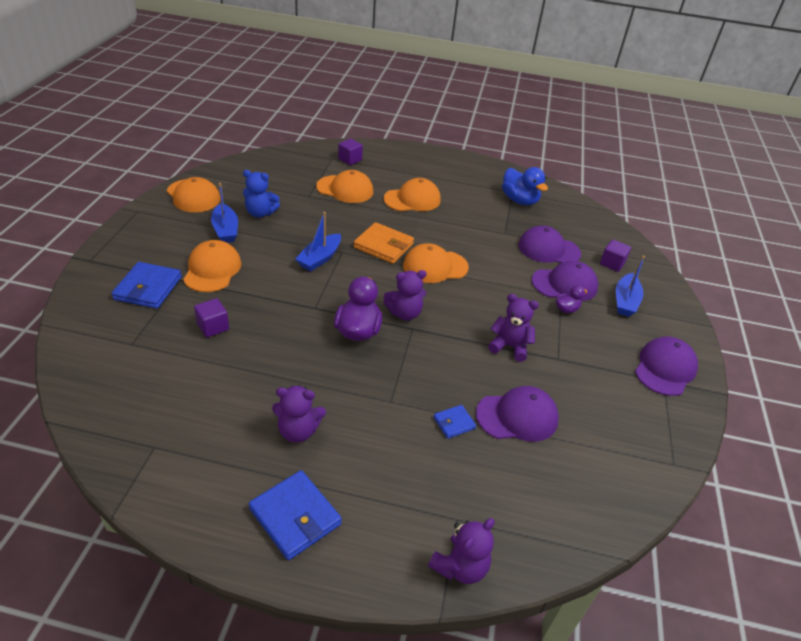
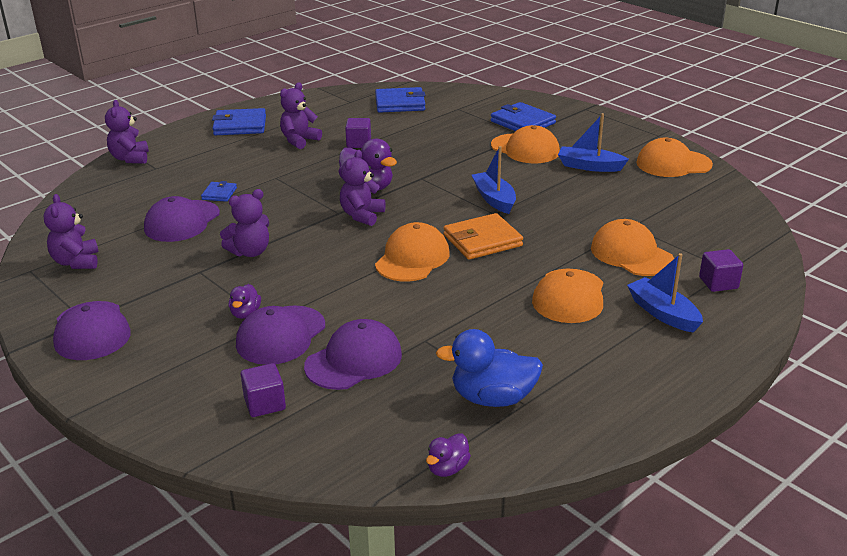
camera: 130 degrees right, 10 degrees down
purple cube [194,298,229,337] -> purple cube moved to [345,118,371,148]
blue teddy bear [243,170,280,218] -> none
orange cap [316,170,373,203] -> orange cap turned 90 degrees clockwise [591,219,674,276]
blue boat [616,255,645,317] -> blue boat moved to [627,253,703,333]
none -> purple teddy bear [44,194,99,269]
none -> blue wallet [375,87,425,113]
none -> purple duck [426,433,471,477]

